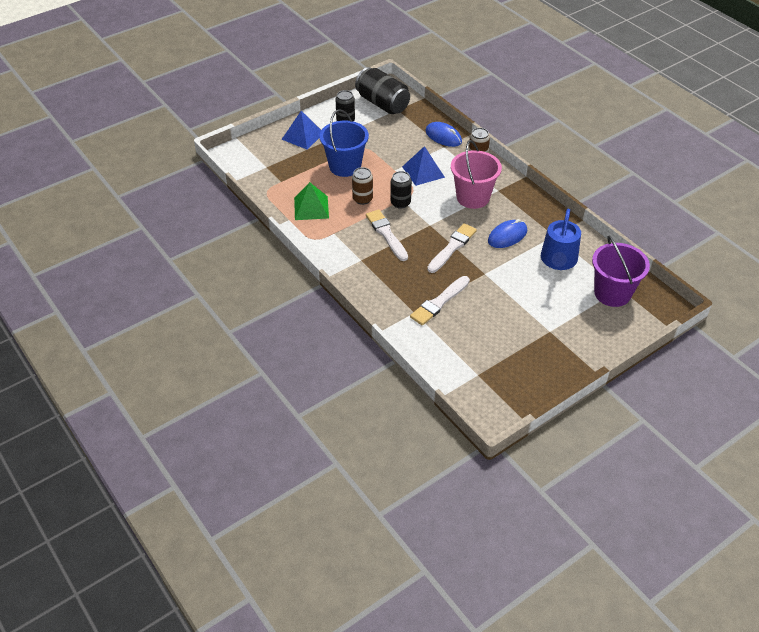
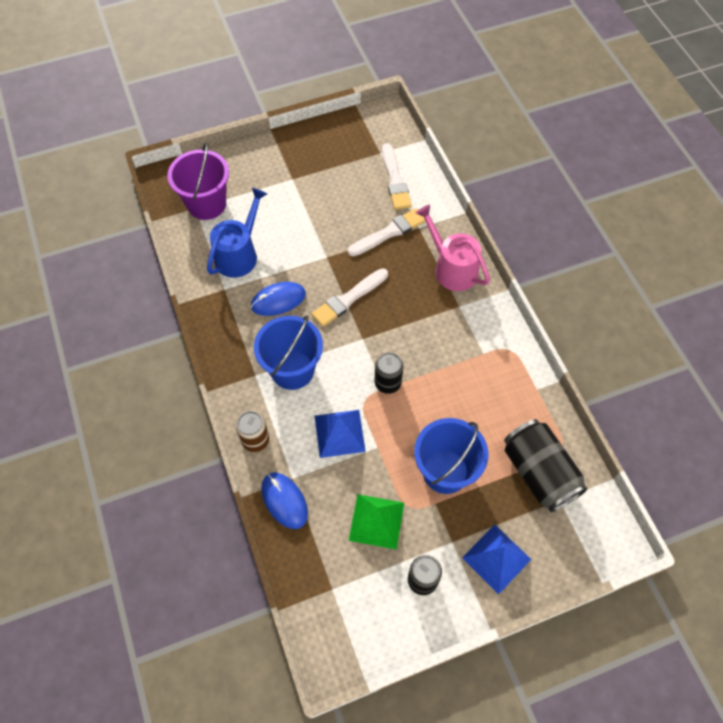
camera: 165 degrees left, 15 degrees up
green pyramid [294,182,329,220] -> green pyramid moved to [349,494,404,550]
brown can [352,167,373,205] -> none
black can [355,67,410,114] -> black can moved to [504,419,587,513]
white brush [366,210,408,261] -> white brush moved to [382,143,412,210]
pink bucket [451,140,502,209] -> blue bucket [254,315,323,390]
none -> pink watering can [416,205,490,291]

